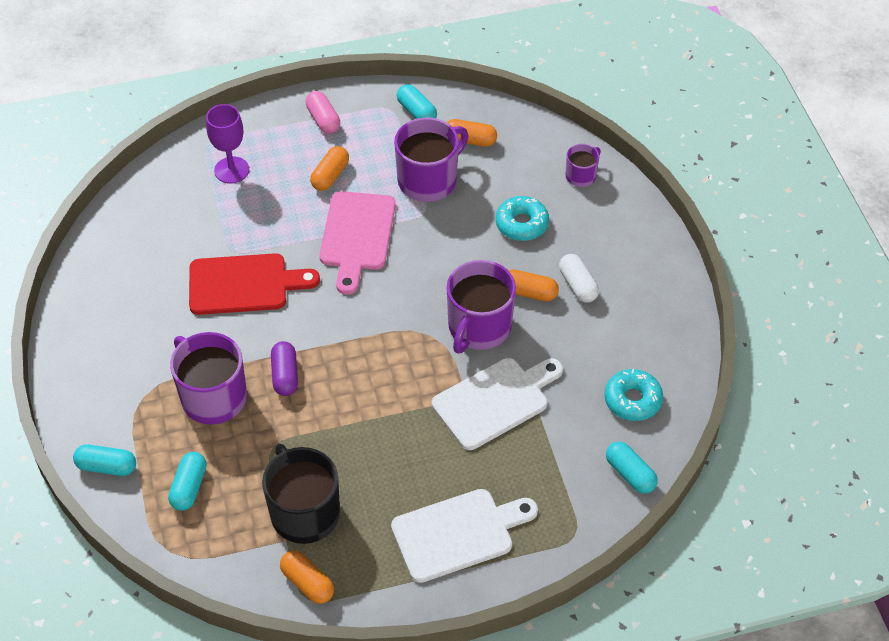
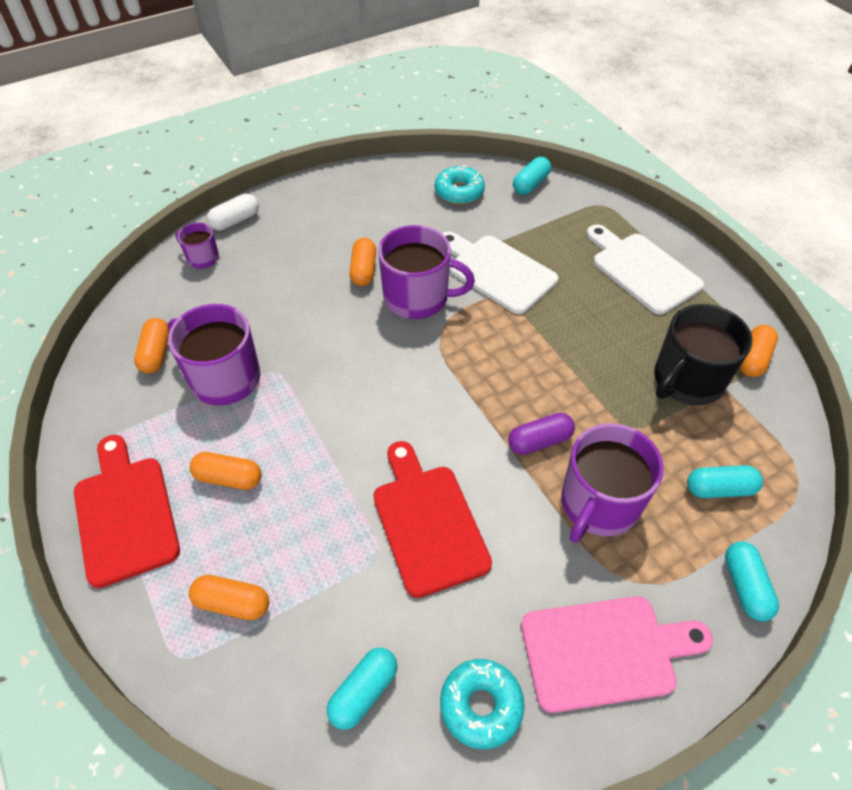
camera: 105 degrees left, 0 degrees up
purple goblet [206,104,249,184] -> orange capsule [189,575,269,620]
pink capsule [305,91,340,134] -> red cutting board [74,435,180,588]
pink cutting board [319,191,396,295] -> pink cutting board moved to [521,596,713,713]
turquoise capsule [397,84,437,119] -> turquoise capsule moved to [327,648,397,730]
turquoise donut [496,196,549,241] -> turquoise donut moved to [440,659,525,749]
white capsule [559,254,599,303] -> white capsule moved to [207,194,259,230]

